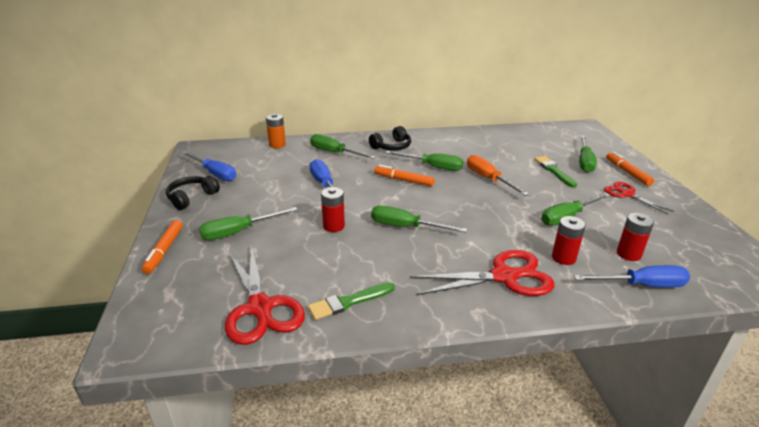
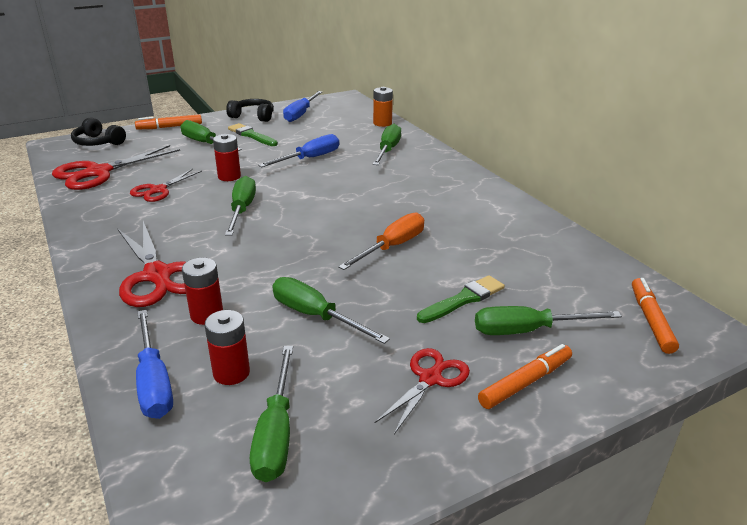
camera: 70 degrees right, 0 degrees up
green brush [308,282,395,320] -> green brush moved to [228,123,278,146]
black headphones [369,126,411,150] -> black headphones moved to [71,117,126,146]
orange marker [374,165,435,187] -> orange marker moved to [632,278,679,354]
green screwdriver [386,151,463,171] -> green screwdriver moved to [250,346,293,482]
none -> red scissors [130,169,202,202]

